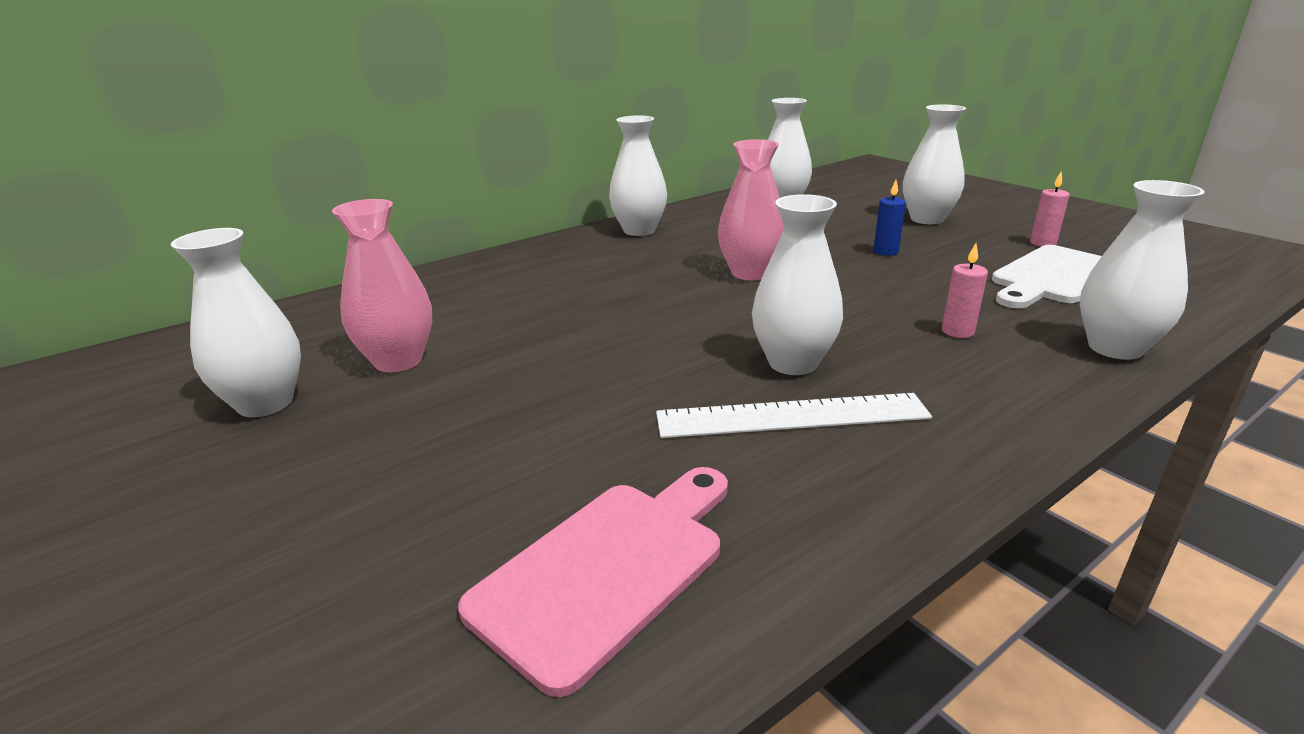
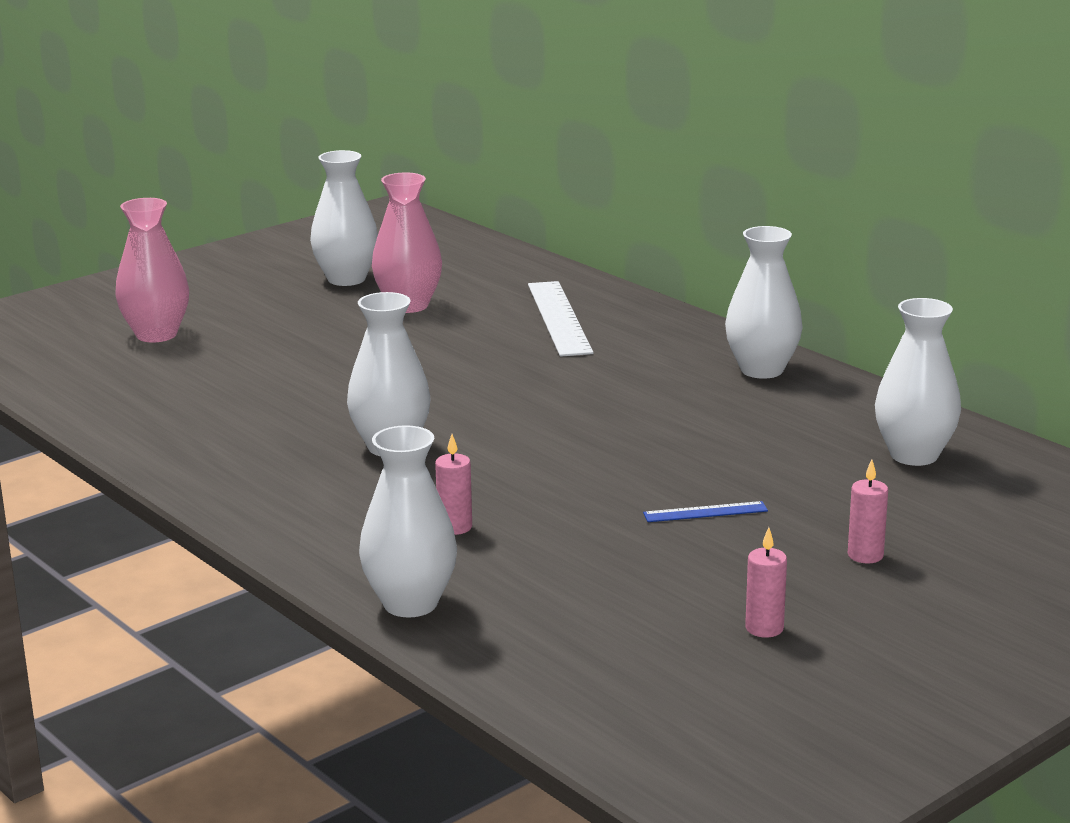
camera: 85 degrees right, 5 degrees down
pink cutting board [458,467,728,697] -> none
white ruler [656,393,932,438] -> white ruler moved to [528,281,594,357]
pink vase [718,139,784,280] -> pink vase moved to [115,198,189,343]
blue candle [873,180,906,256] -> blue ruler [643,501,768,522]
white vase [903,104,966,224] -> pink candle [848,460,888,563]
white cutting board [992,245,1102,309] -> none

